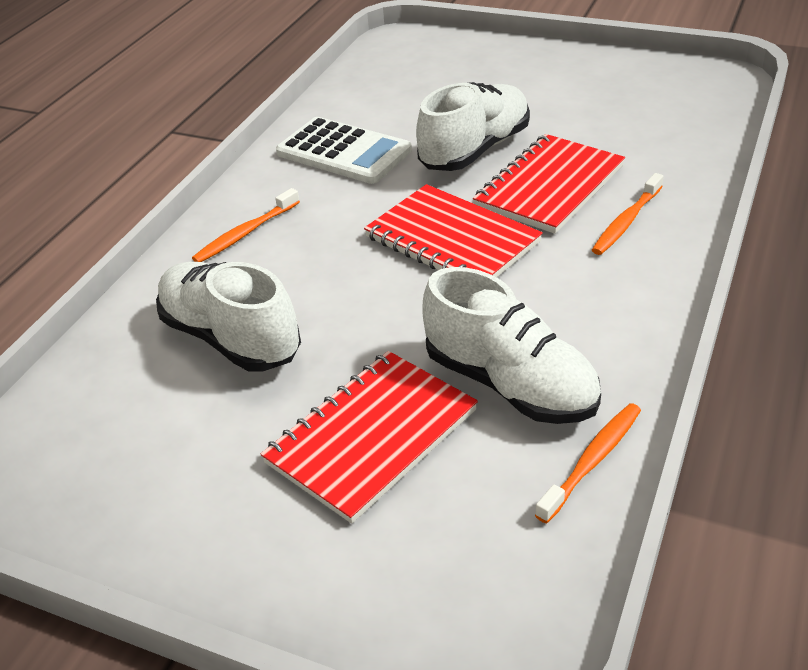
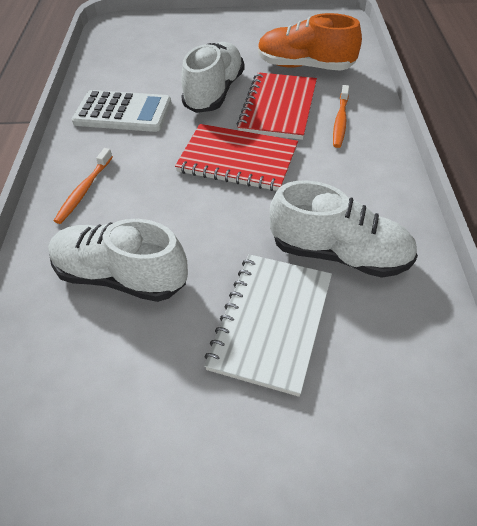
camera: 25 degrees left, 10 degrees up
red notebook [261,351,478,524] -> white notebook [204,254,332,397]
orange toothbrush [535,403,641,524] -> none
none -> orange shoe [258,13,362,71]

